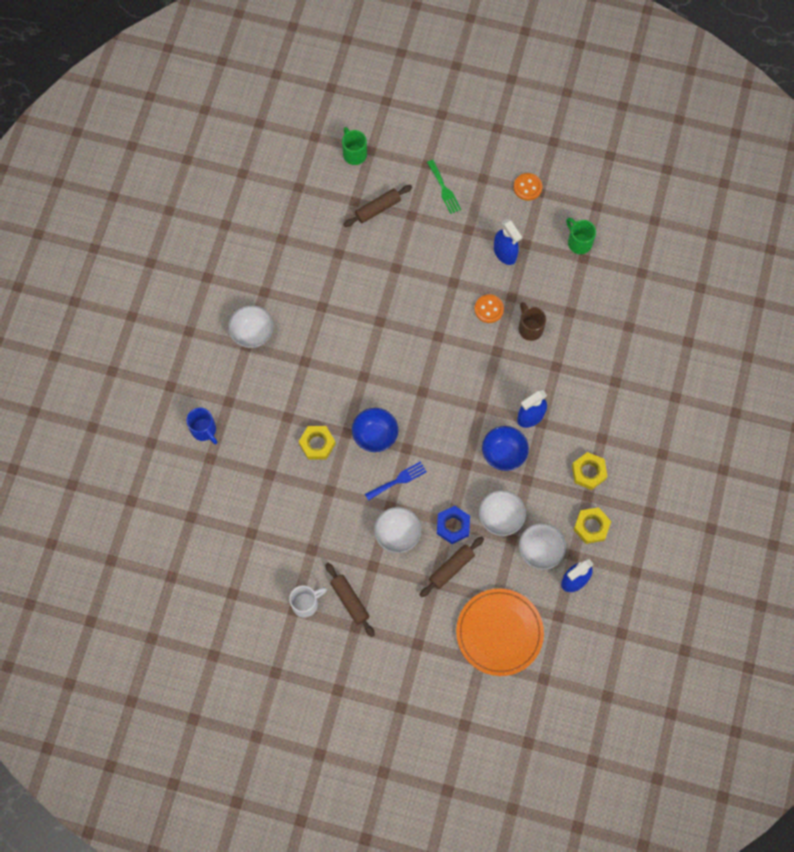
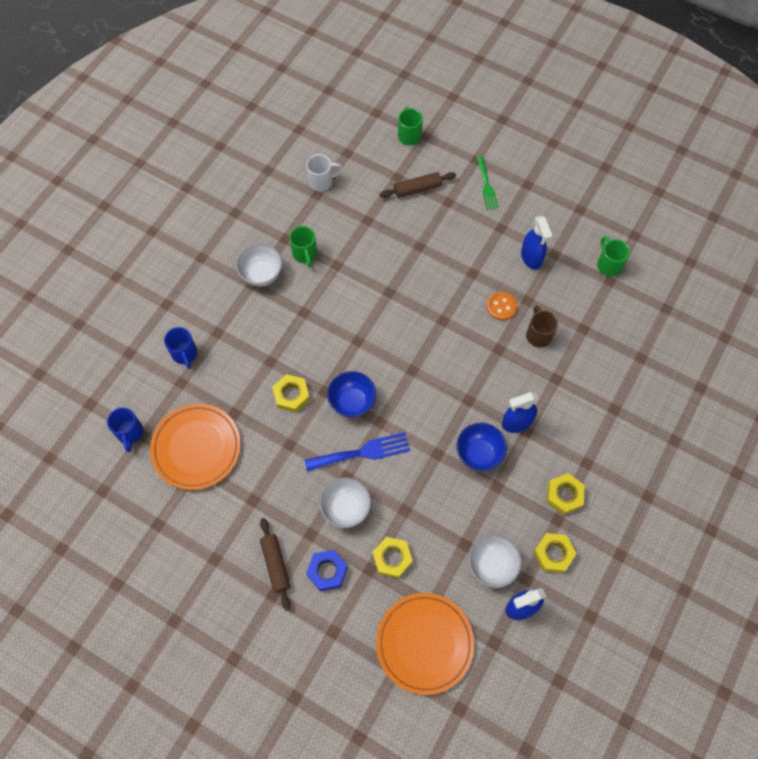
camera: 15 degrees right, 5 degrees down
white mug [289,585,327,617] -> white mug moved to [306,154,343,191]
blue fork [365,461,427,501] -> blue fork [305,432,410,472], size x1.50
brown rolling pin [420,536,484,597] -> yellow nut [372,537,413,578]
blue nut [437,506,470,544] -> blue nut moved to [306,550,348,591]
white bowl [479,490,526,536] -> none
orange button [514,173,542,201] -> none
none -> blue mug [107,407,143,452]
none -> orange plate [150,404,241,490]
none -> green mug [289,226,317,267]

